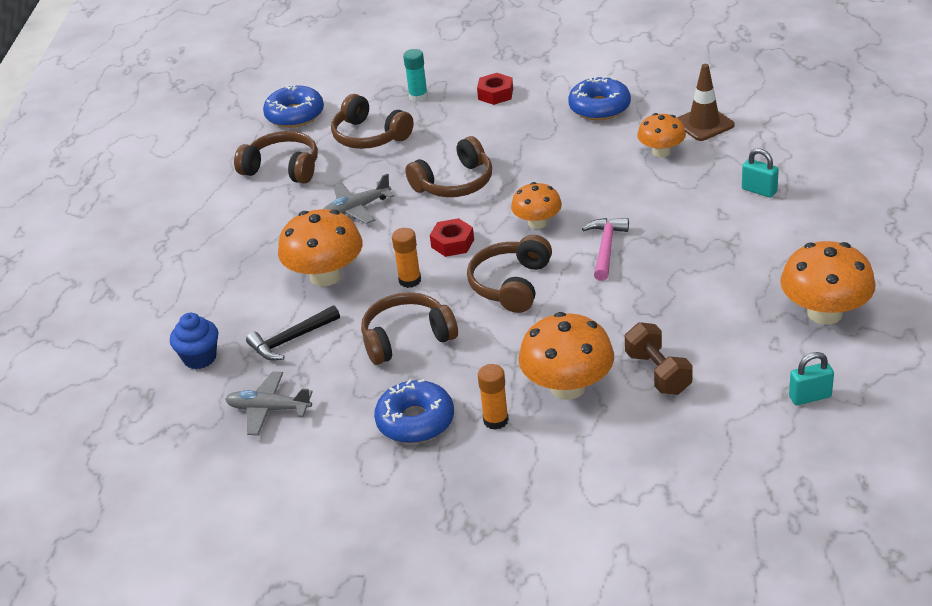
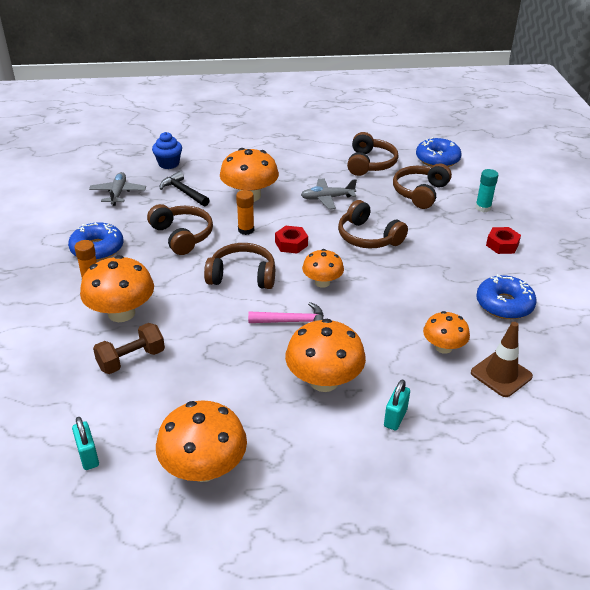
camera: 75 degrees right, 0 degrees up
grey plane [323,174,394,224] -> grey plane turned 60 degrees counterclockwise [301,178,357,209]
none -> orange mushroom [285,319,366,392]

